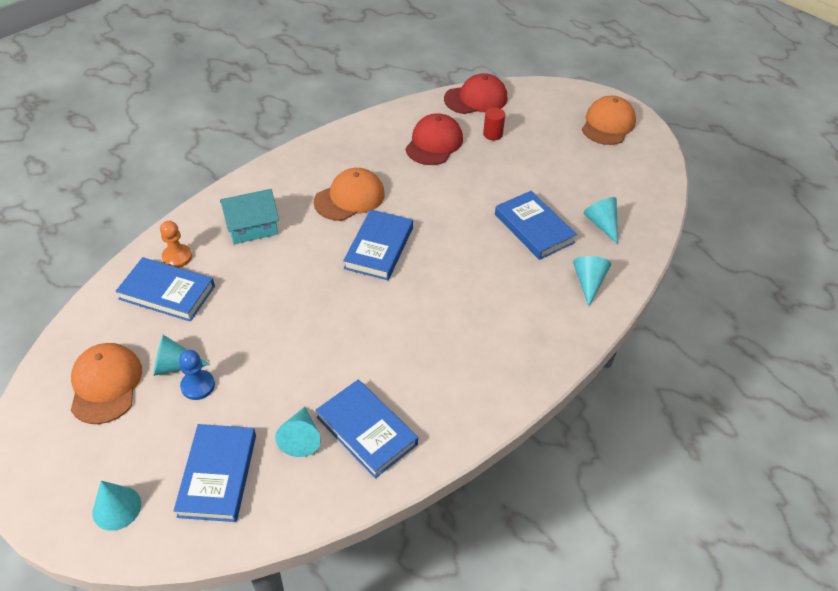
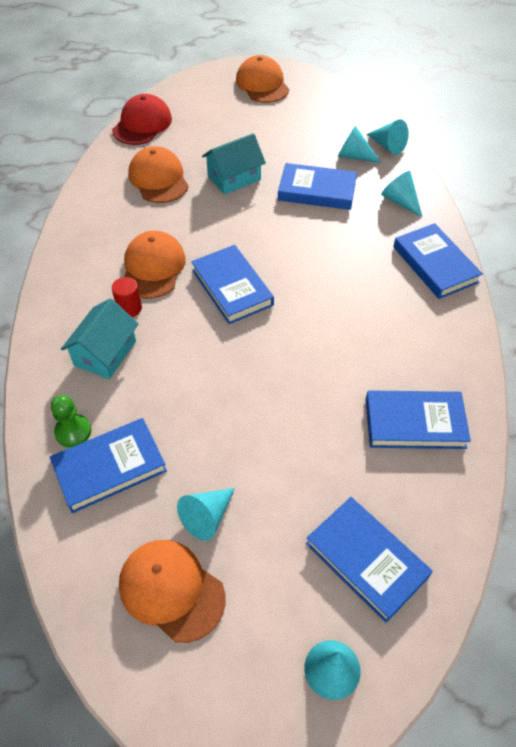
camera: 45 degrees left, 5 degrees up
orange pawn [160,221,192,268] -> green pawn [51,395,91,448]
blue pawn [179,350,215,400] -> none
turquoise cone [275,407,321,457] -> turquoise cone moved to [366,119,408,155]
red cap [405,113,463,165] -> orange cap [128,146,188,203]
red cylinder [483,108,505,140] -> red cylinder moved to [112,277,142,317]
none -> turquoise house [202,133,266,194]
none -> blue book [393,223,483,299]

